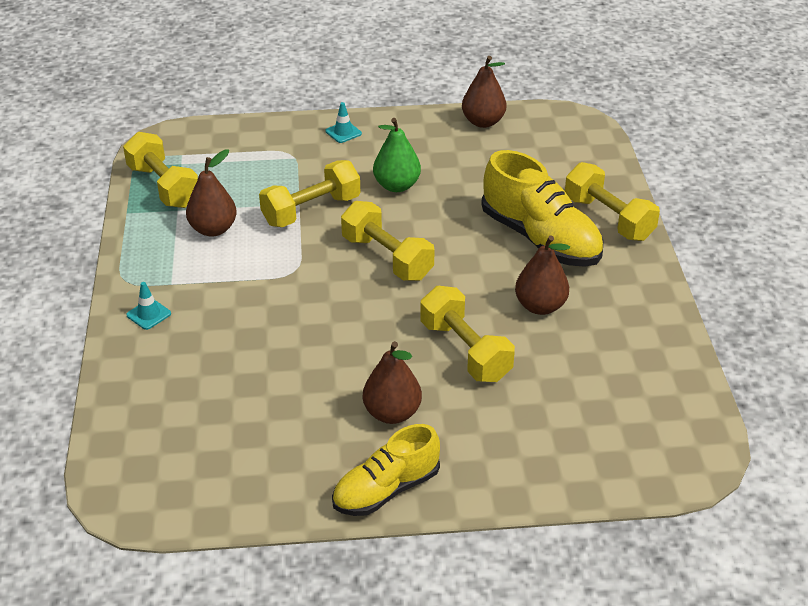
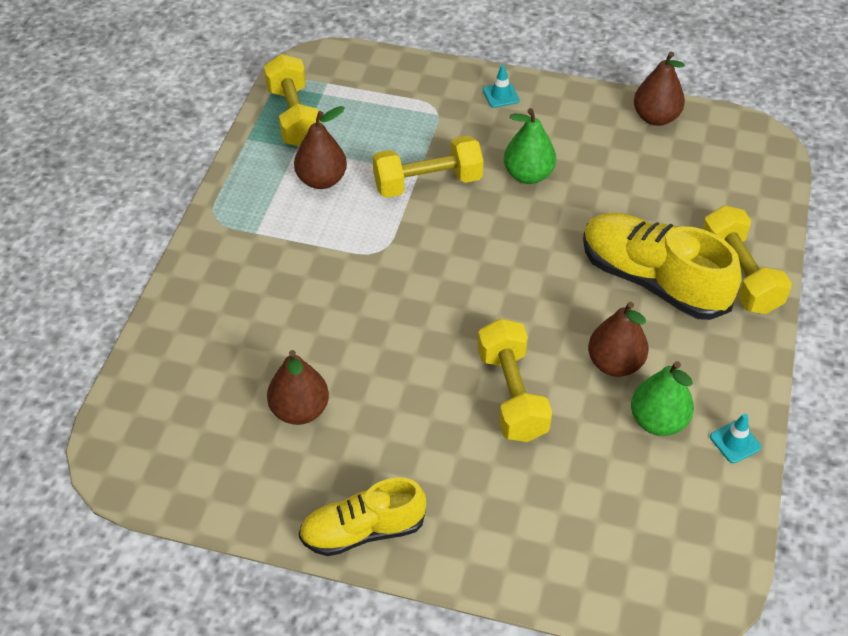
camera: 20 degrees right, 10 degrees up
turquoise traffic cone [126,282,171,330] -> turquoise traffic cone moved to [710,413,761,463]
yellow dumbbell [341,201,434,281] -> none
brown pear [363,341,422,424] -> brown pear moved to [267,350,329,425]
yellow shoe [481,150,603,267] -> yellow shoe turned 150 degrees clockwise [583,212,742,320]
none -> green pear [631,361,694,436]

